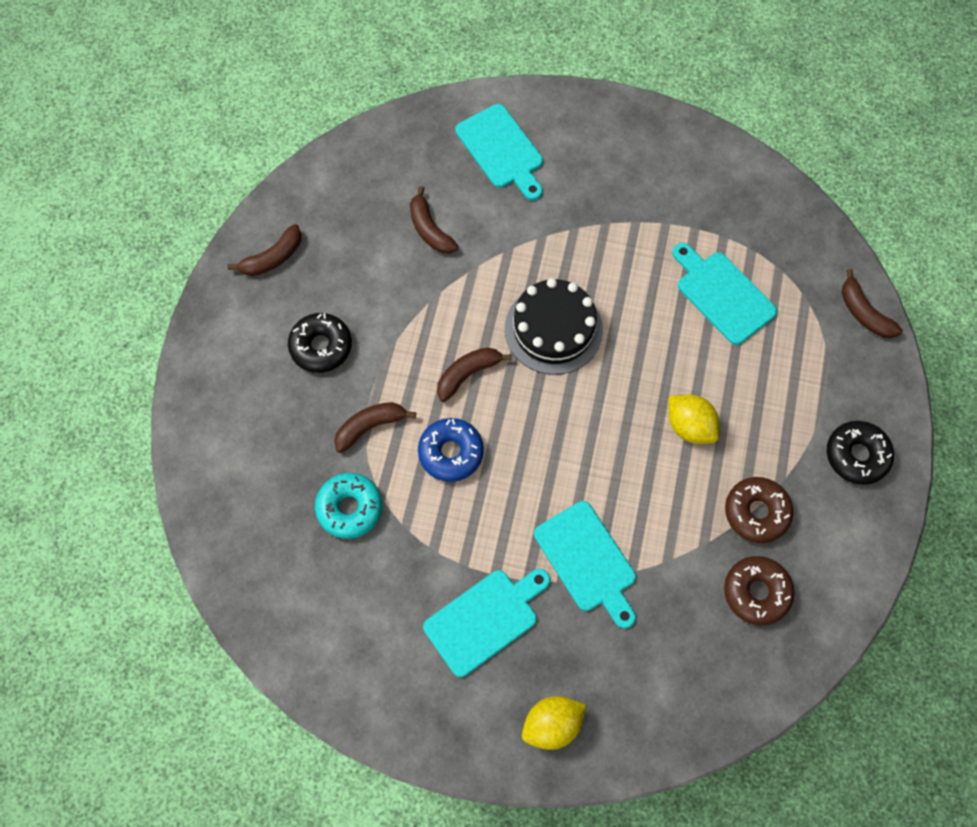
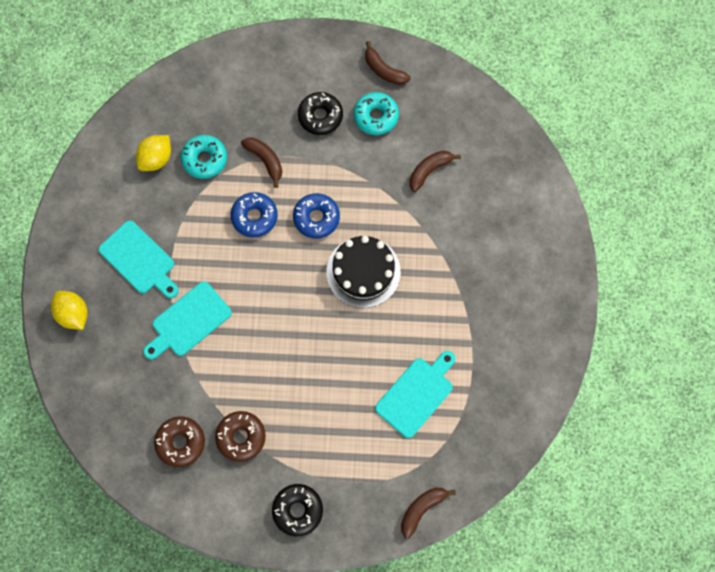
camera: 80 degrees right, 5 degrees up
brown banana [437,347,512,402] -> blue donut [293,193,340,239]
turquoise cutting board [455,104,543,201] -> none
yellow lemon [668,394,720,444] -> yellow lemon moved to [136,135,171,171]
none -> turquoise donut [353,92,399,135]

